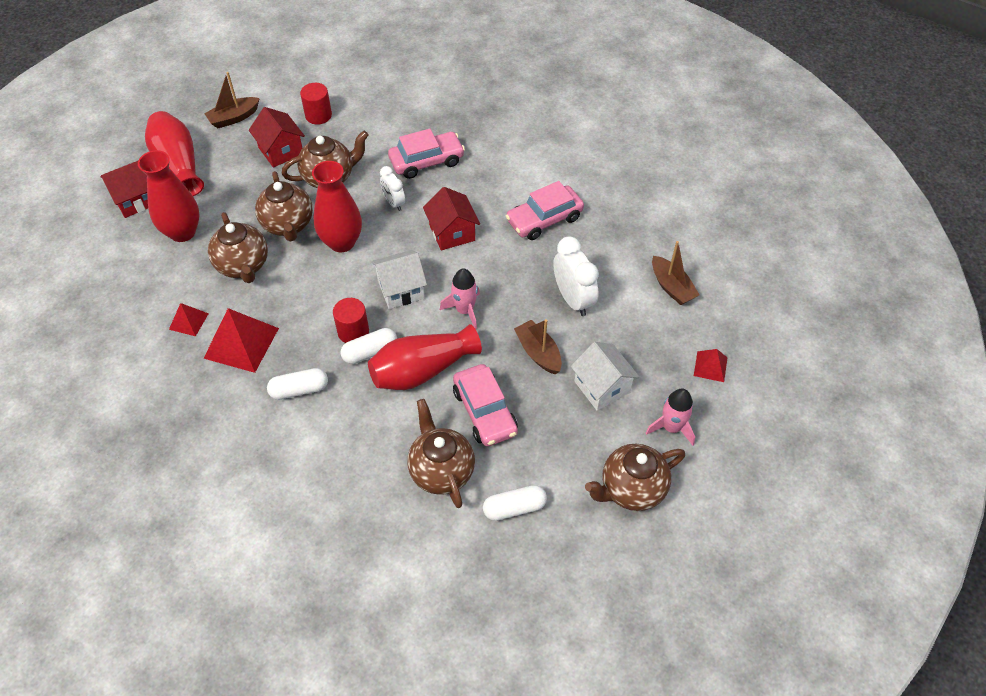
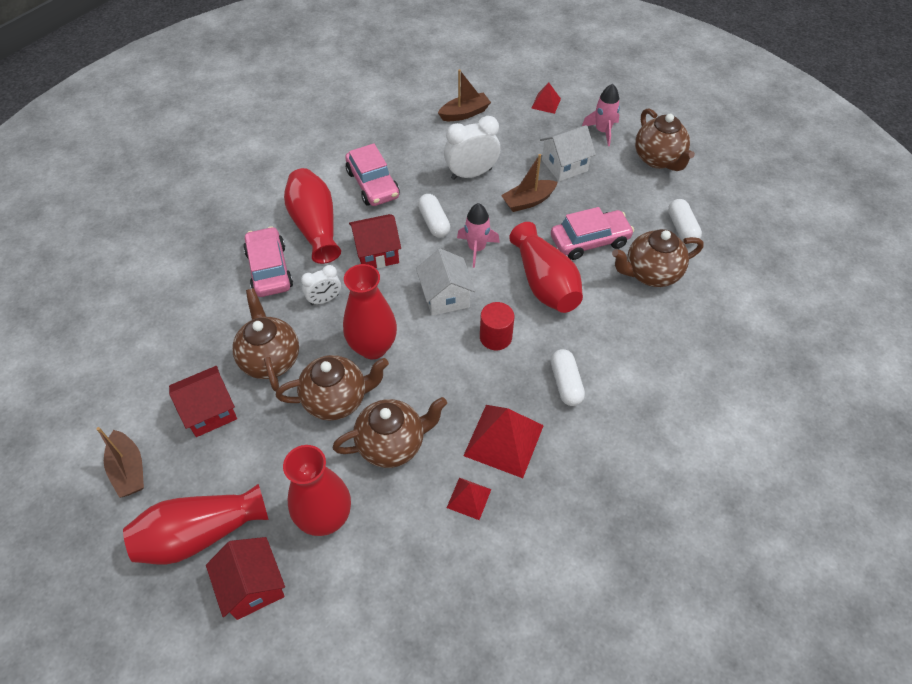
camera: 85 degrees left, 0 degrees up
red cylinder [300,83,332,125] -> none
white capsule [340,328,397,364] -> white capsule moved to [418,194,450,238]
none -> red vase [284,168,341,264]

